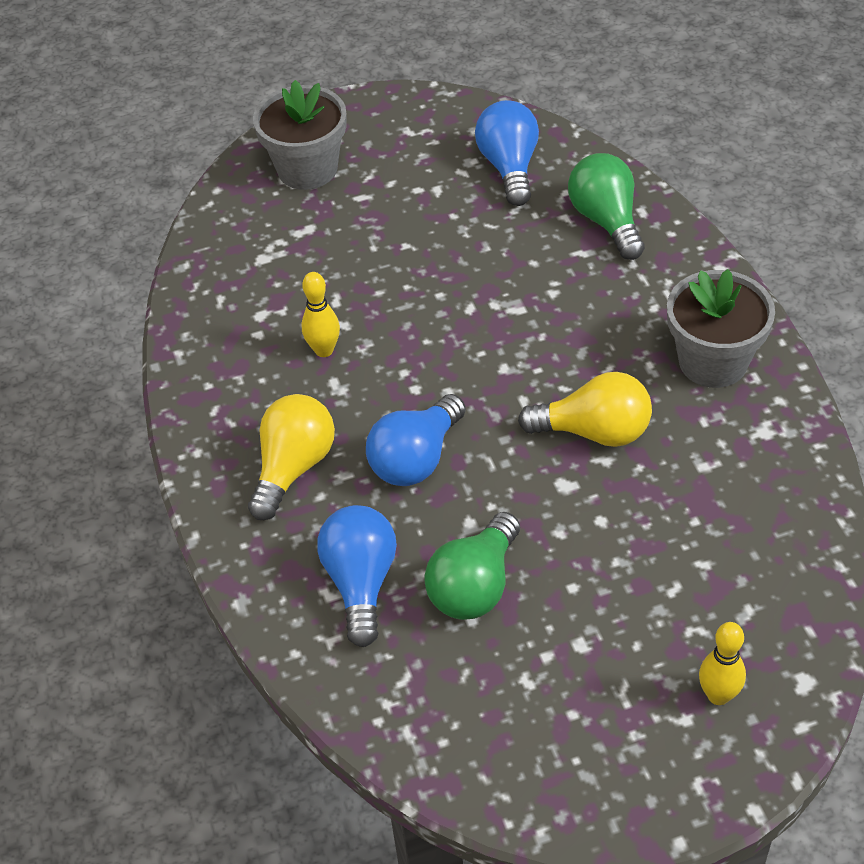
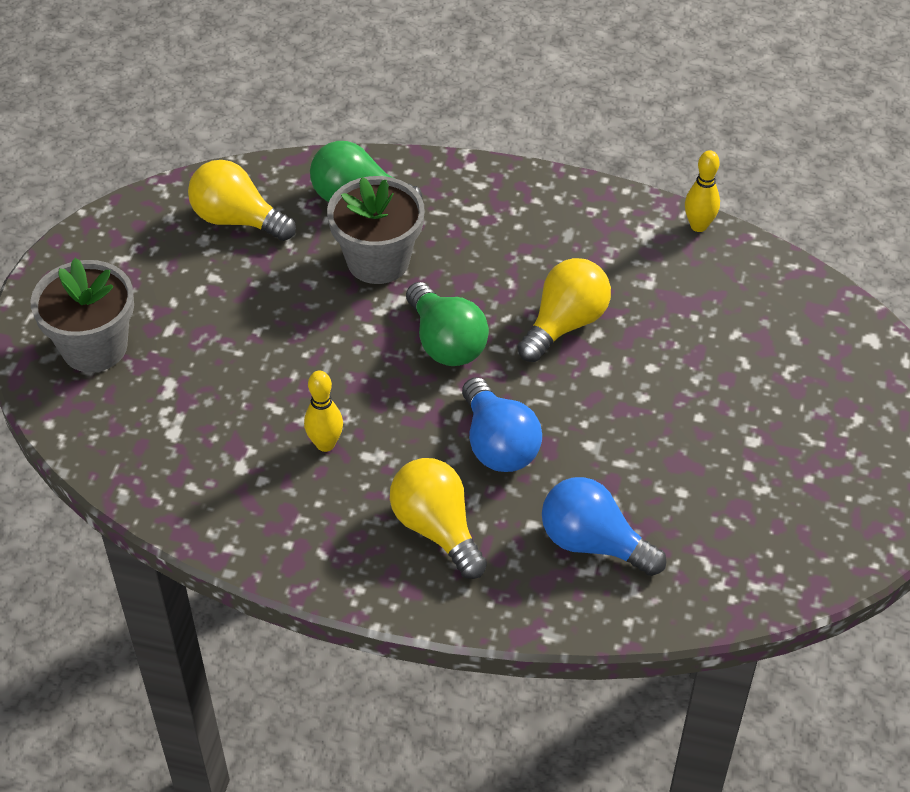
camera: 60 degrees left, 0 degrees up
green light bulb [424,512,520,620] -> green light bulb moved to [406,282,489,366]
blue light bulb [475,100,539,206] -> yellow light bulb [188,160,296,241]
grey flower pot [667,269,775,388] -> grey flower pot moved to [327,176,425,284]
yellow bowling pin [699,622,746,705] -> yellow bowling pin moved to [685,150,720,232]

